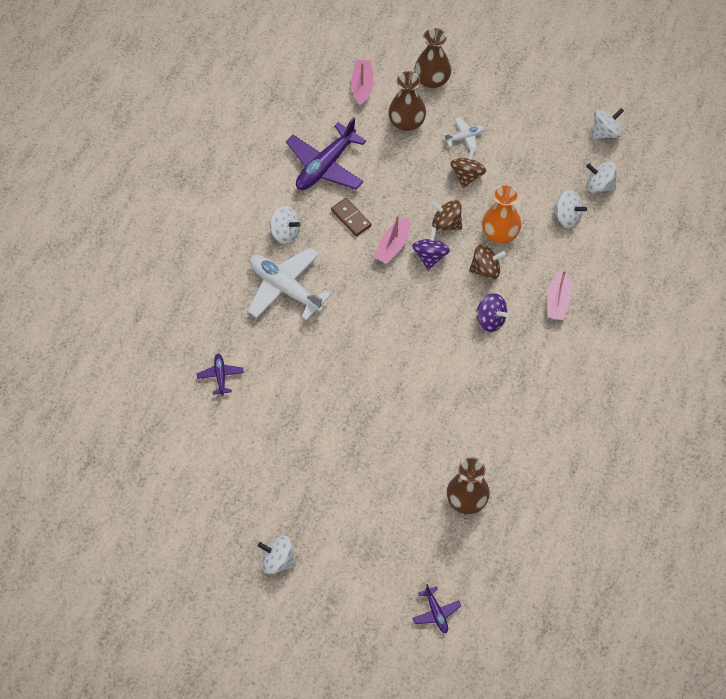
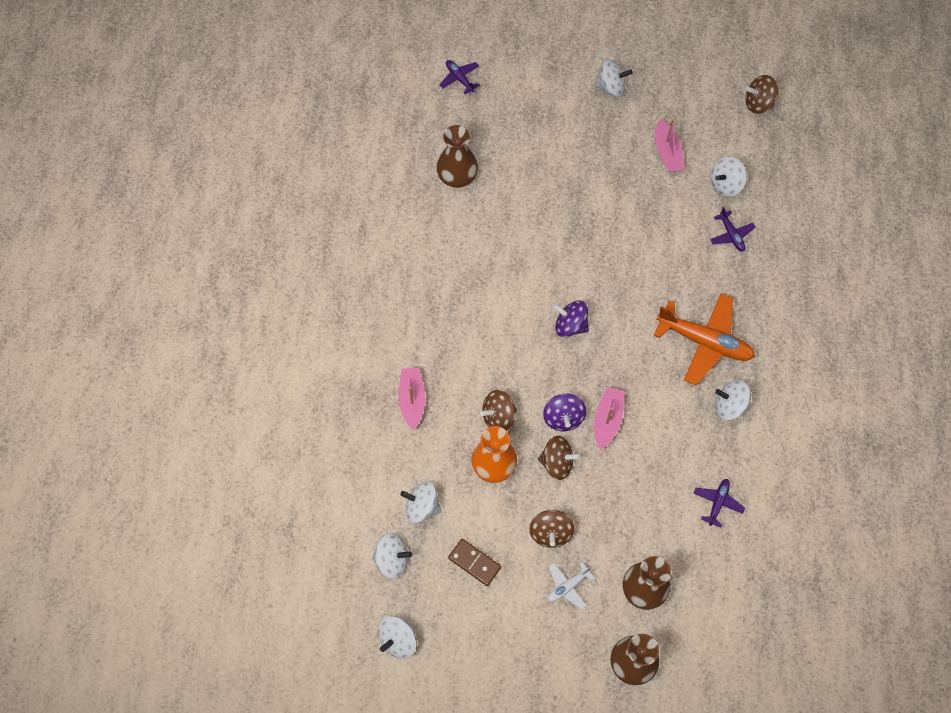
camera: 165 degrees right, 5 degrees up
white plane [248,248,331,321] -> orange plane [654,293,755,385]
purple plane [286,117,366,190] -> purple plane [693,479,745,528], size x0.48
brown domino [331,198,372,236] -> brown domino moved to [448,539,501,586]
pink boat [351,60,373,106] -> pink boat moved to [655,119,685,172]
purple spinning top [476,293,509,332] -> purple spinning top moved to [554,301,589,337]
none -> white spinning top [710,156,747,197]
none -> brown spinning top [745,75,778,114]

